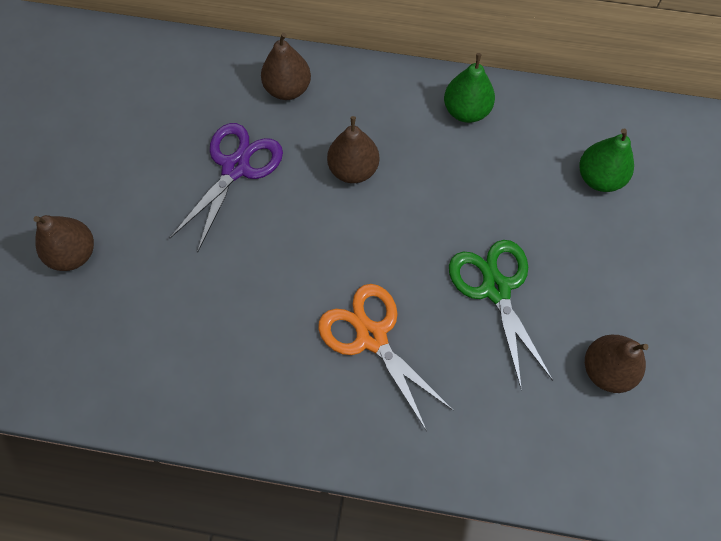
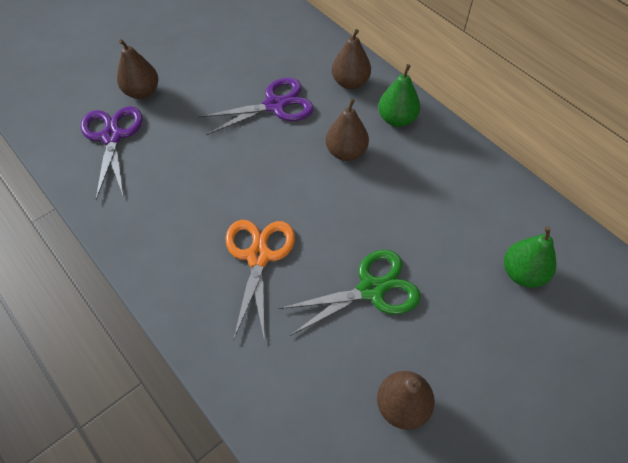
camera: 40 degrees right, 10 degrees down
green pear [444,53,495,123] -> green pear moved to [378,64,420,127]
green scissors [449,240,553,390] -> green scissors turned 45 degrees clockwise [279,250,420,336]
none -> purple scissors [81,106,142,200]

